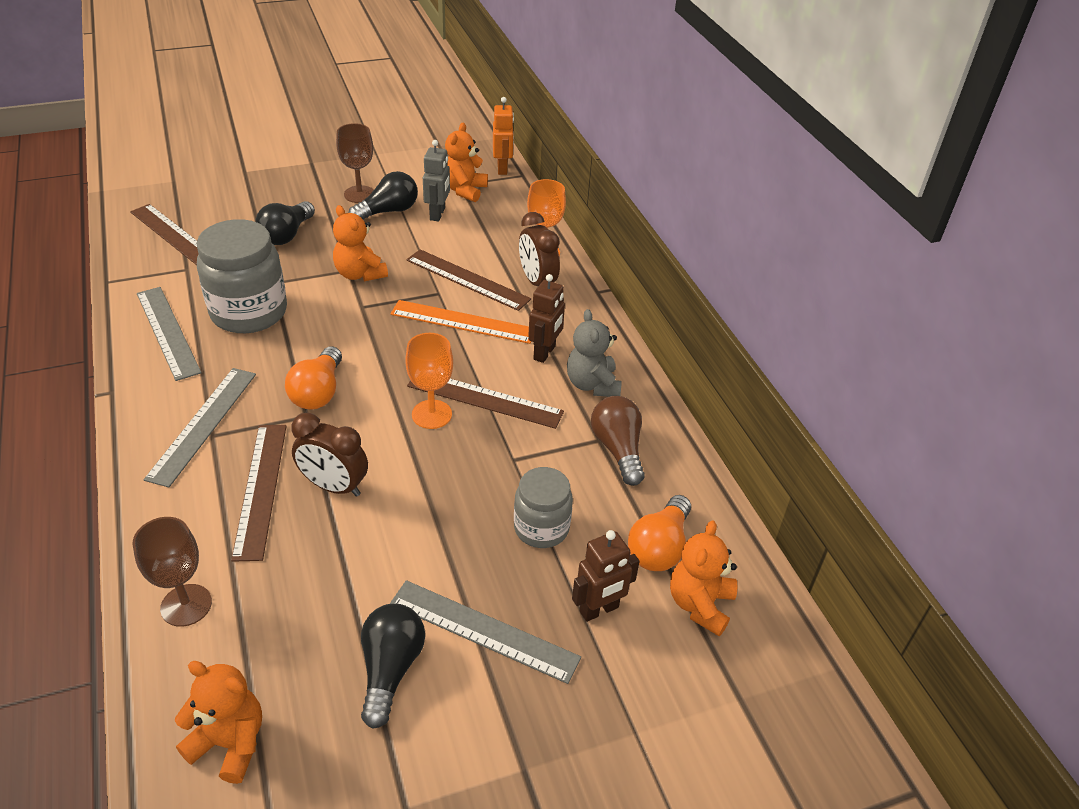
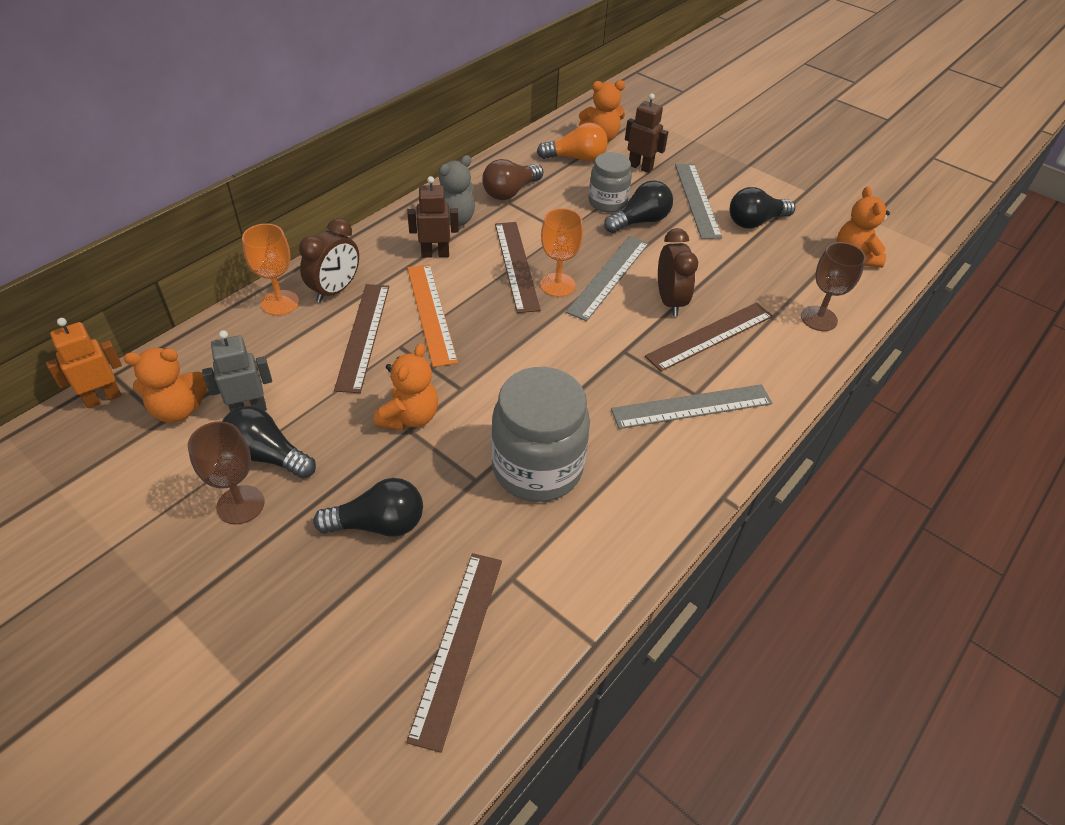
camera: 120 degrees left, 5 degrees up
grey ruler [137,287,202,381] -> grey ruler moved to [566,236,649,321]
orange light bulb [285,346,342,410] -> none
none -> black light bulb [604,181,673,233]

